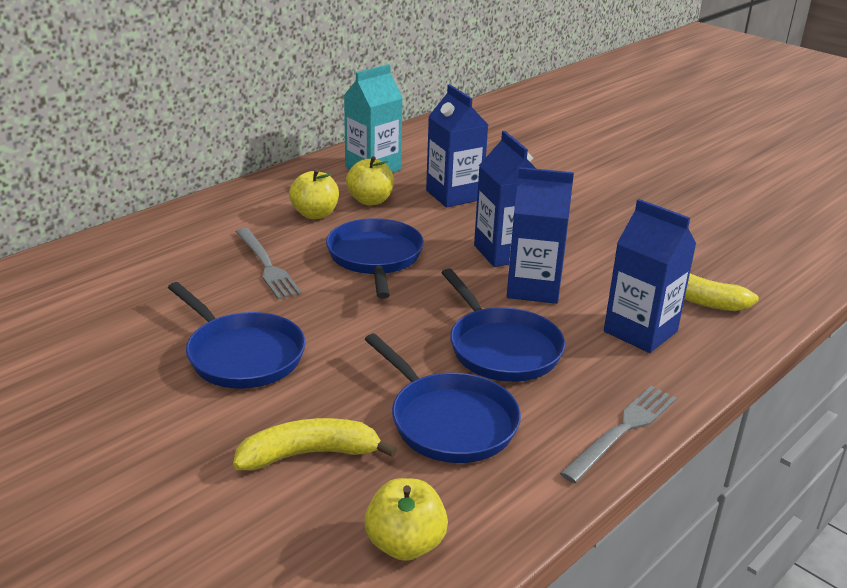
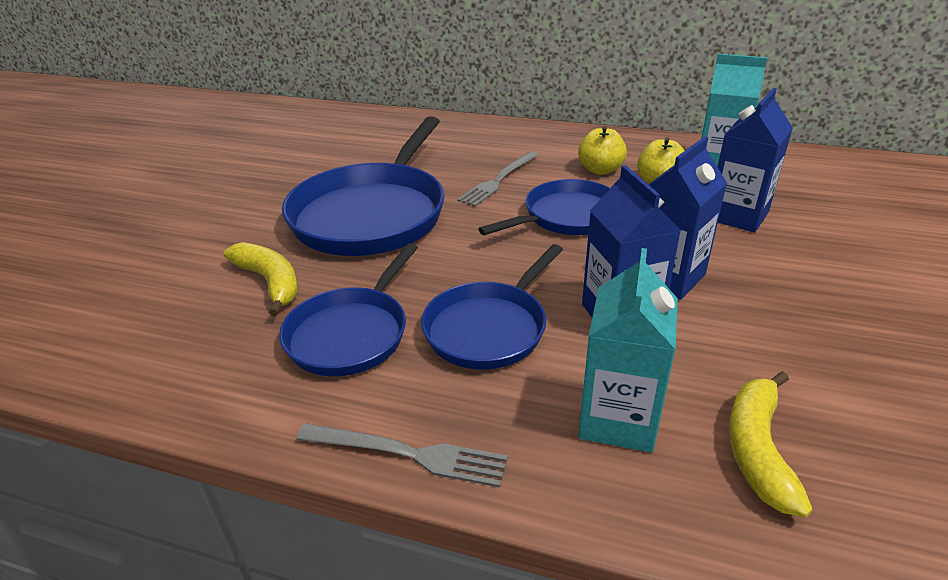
camera: 65 degrees right, 5 degrees up
blue pan [168,282,306,389] -> blue pan [282,116,445,256], size x1.65
yellow apple [364,478,448,561] -> none
blue carton [604,199,696,353] -> turquoise carton [578,248,678,452]

